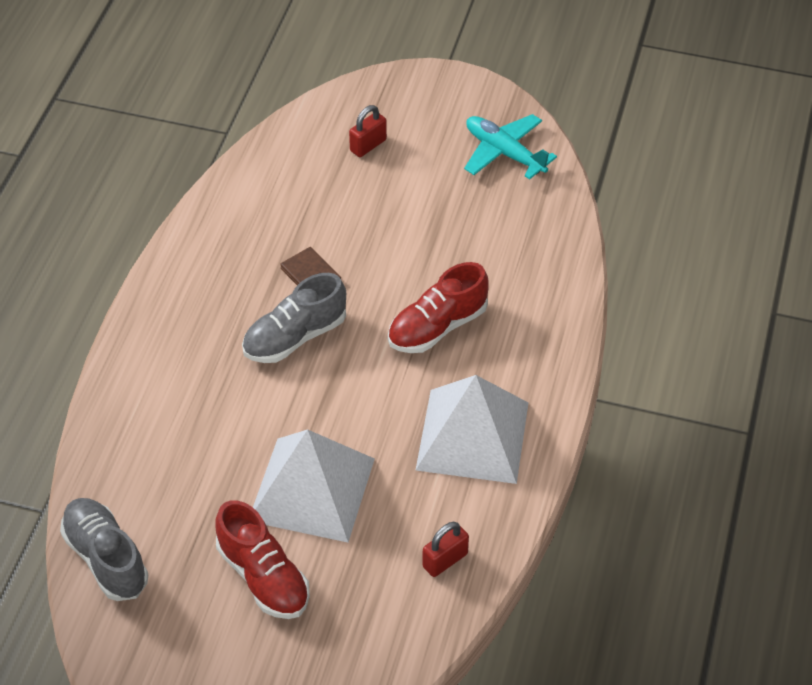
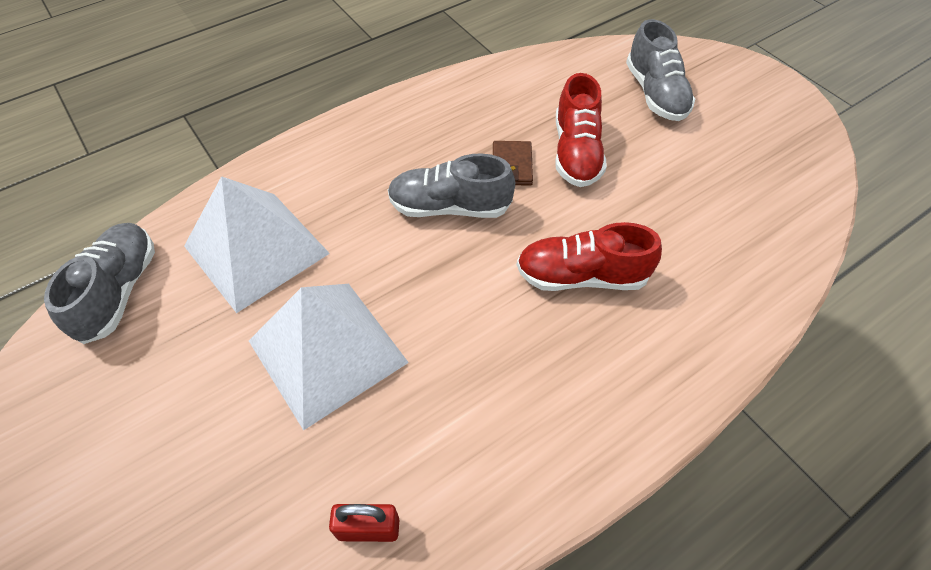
camera: 40 degrees right, 5 degrees up
red shoe [215,500,310,619] -> red shoe moved to [555,73,607,187]
red padlock [349,105,387,157] -> grey shoe [626,19,695,121]
white pyramid [416,375,528,484] -> white pyramid moved to [184,176,330,313]
turquoise plane [464,114,557,180] -> none

